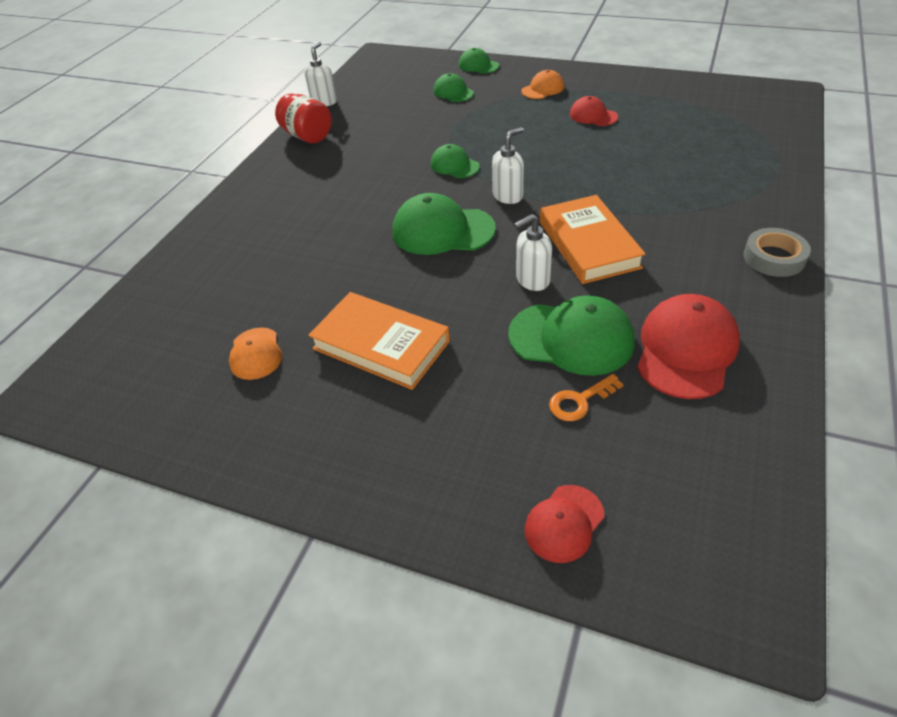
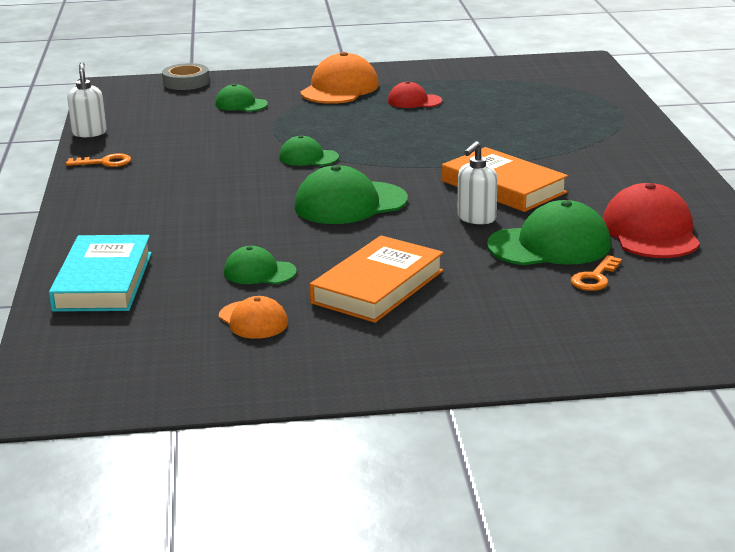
camera: 30 degrees left, 20 degrees down
red jar [275,93,332,143] -> orange key [66,153,131,167]
orange book [308,292,450,390] -> orange book turned 60 degrees counterclockwise [309,235,444,323]
green cap [459,48,499,74] -> green cap moved to [224,246,297,284]
white soap dispenser [492,127,524,204] -> none
orange cap [521,70,564,99] -> orange cap [300,52,379,104], size x1.75
red cap [525,485,604,563] -> none
grey tape [744,228,811,277] -> grey tape moved to [162,63,209,90]
none -> turquoise book [49,235,152,312]

